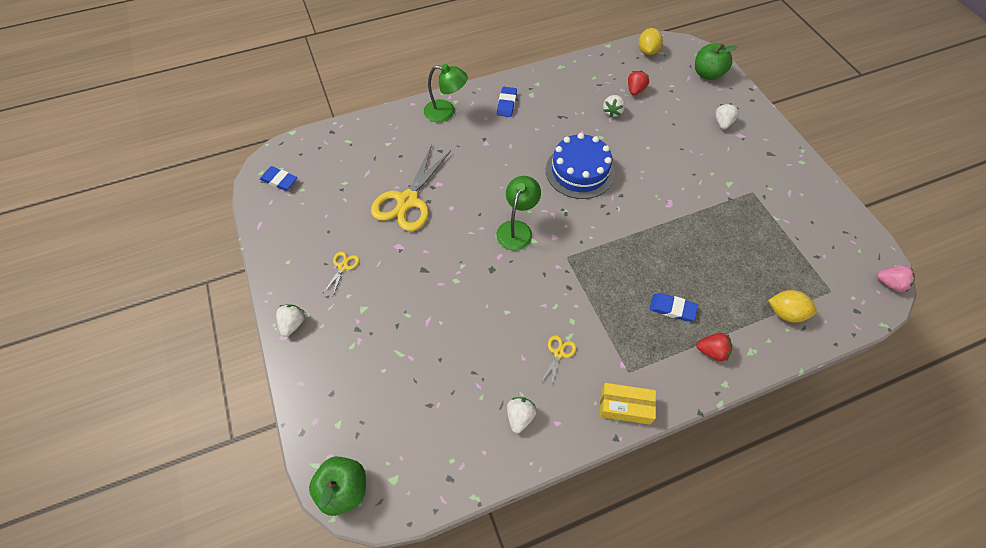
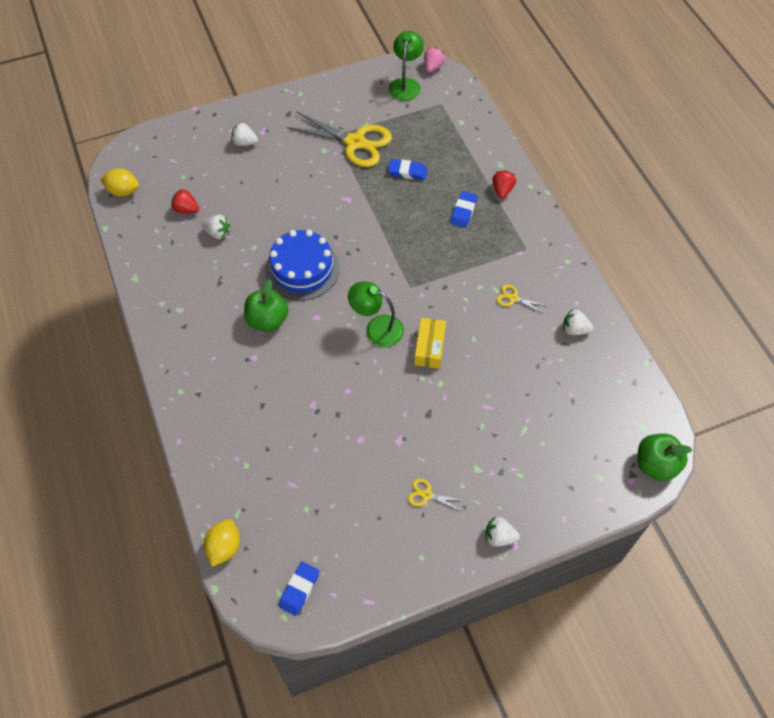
camera: 90 degrees left, 0 degrees up
yellow scissors [371,145,451,231] -> yellow scissors moved to [287,112,392,167]
green lamp [424,64,468,122] -> green lamp moved to [389,31,424,101]
blue eraser [497,87,517,117] -> blue eraser moved to [388,159,427,180]
yellow box [600,383,656,425] -> yellow box moved to [414,318,446,369]
green apple [695,43,738,80] -> green apple moved to [244,279,289,332]
yellow lemon [768,290,817,323] -> yellow lemon moved to [204,519,240,567]

